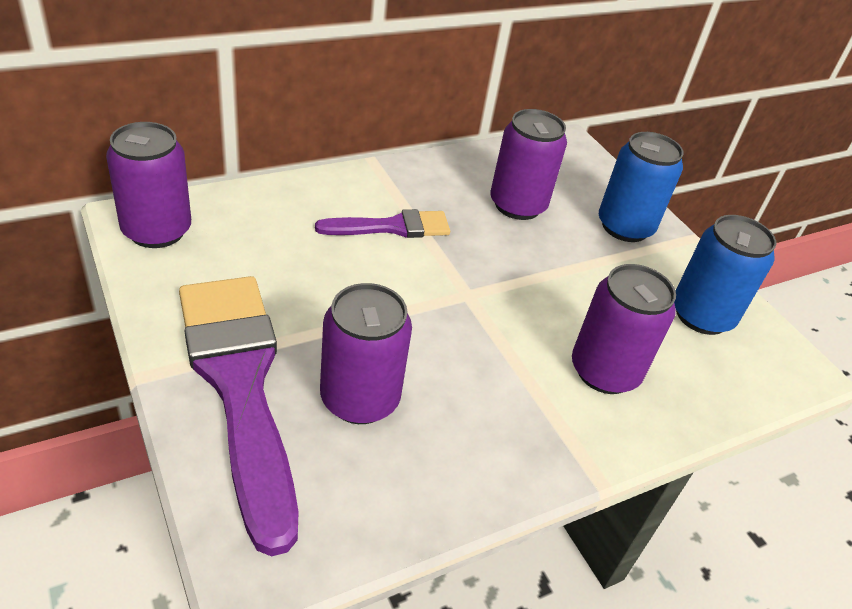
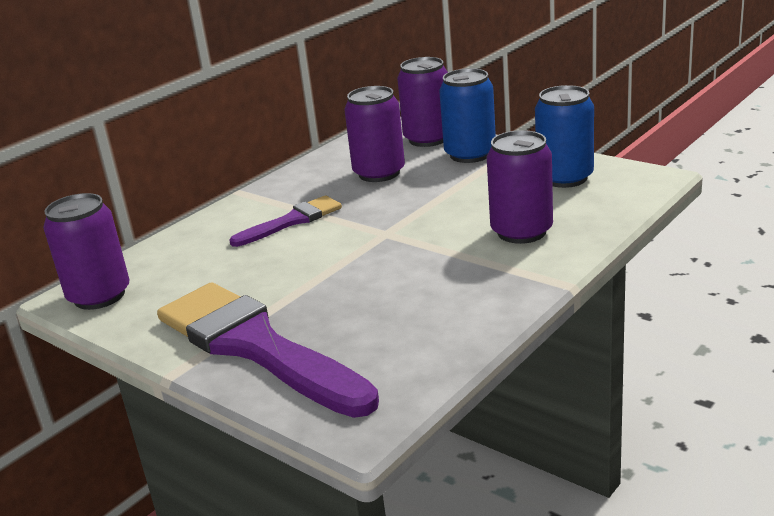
camera: 15 degrees left, 15 degrees down
purple can [320,283,412,424] -> purple can moved to [397,57,448,147]

